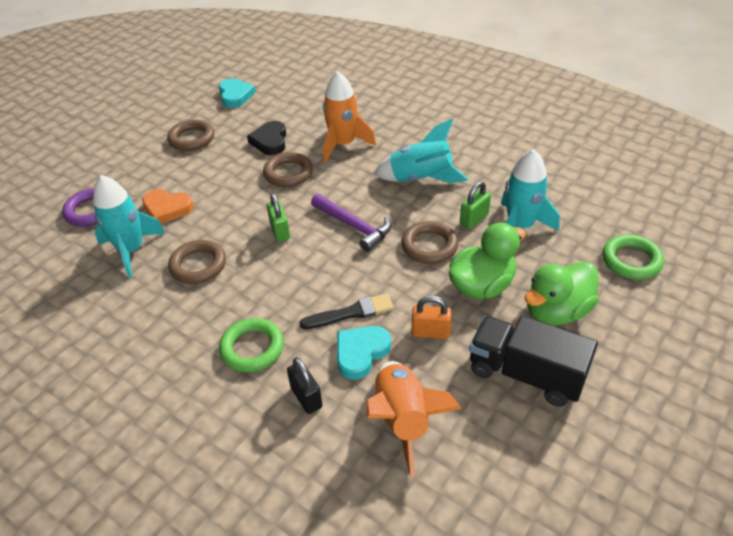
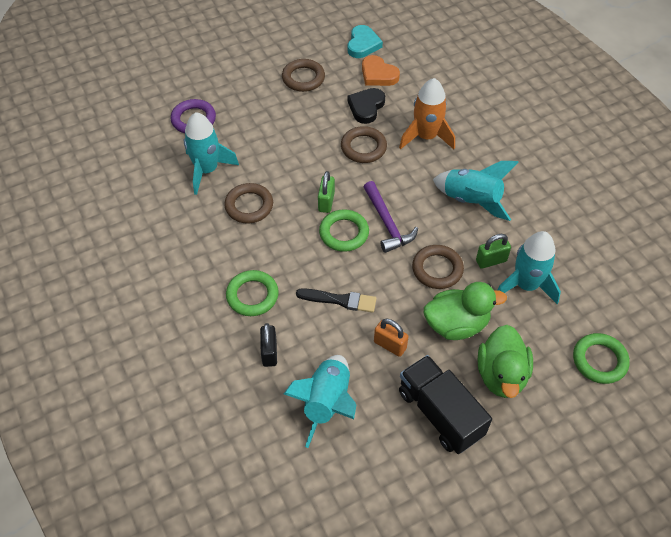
camera: 25 degrees right, 10 degrees up
orange heart [142,189,194,224] -> orange heart moved to [362,55,400,86]
turquoise heart [337,326,391,380] -> none
orange rocket [366,361,462,477] -> turquoise rocket [284,355,356,448]
green duck [525,261,599,325] -> green duck turned 75 degrees counterclockwise [478,325,533,398]
none -> green ring [319,209,369,252]

